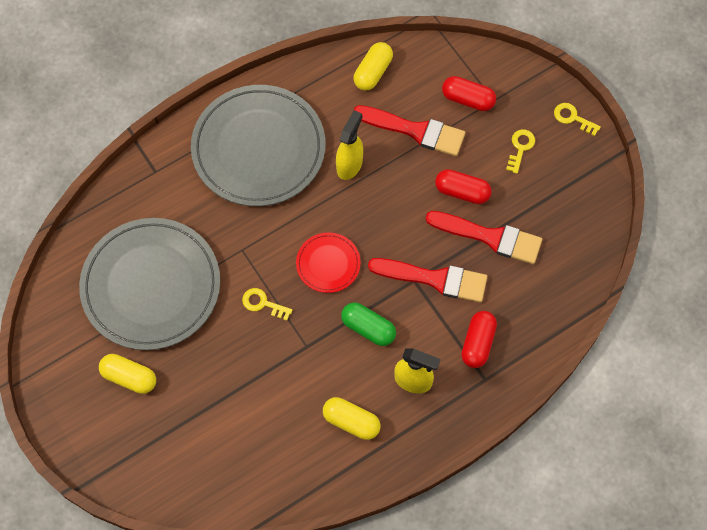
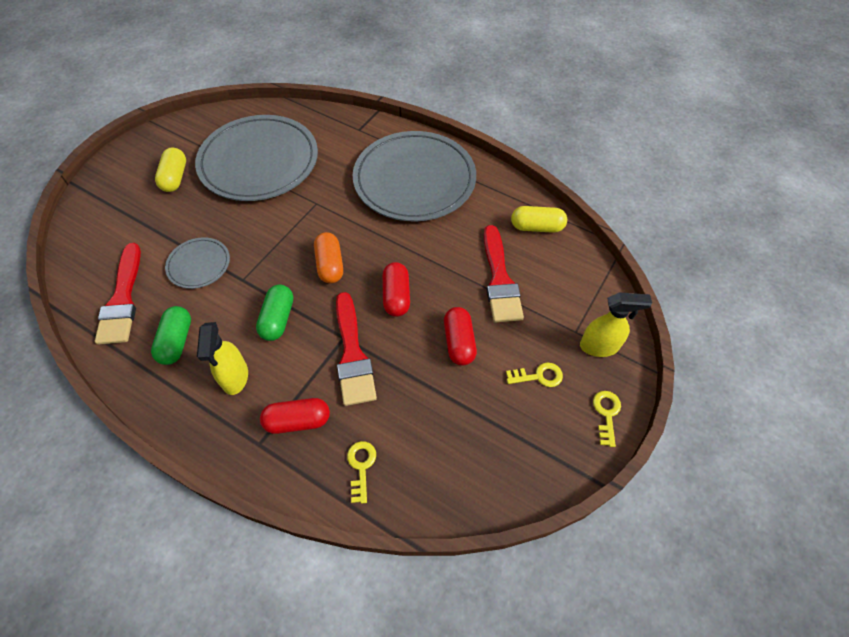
camera: 65 degrees right, 10 degrees down
yellow key [242,288,293,321] -> yellow key moved to [347,441,376,504]
red plate [296,233,361,293] -> orange capsule [314,232,343,284]
yellow capsule [323,397,381,440] -> green capsule [151,306,191,365]
yellow spray bottle [336,110,363,180] -> yellow spray bottle moved to [580,293,652,357]
red brush [425,211,542,264] -> red brush moved to [95,243,141,345]
red capsule [442,76,496,111] -> red capsule moved to [382,262,410,317]
none -> grey plate [165,237,230,289]

